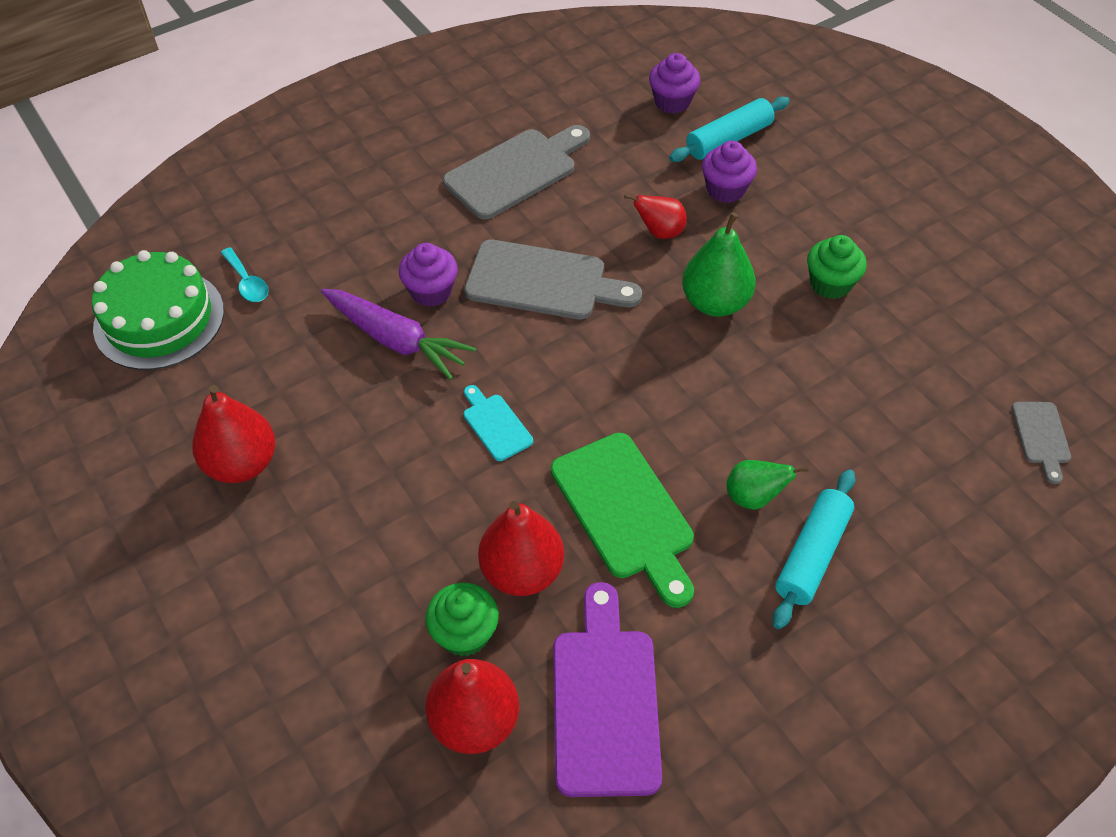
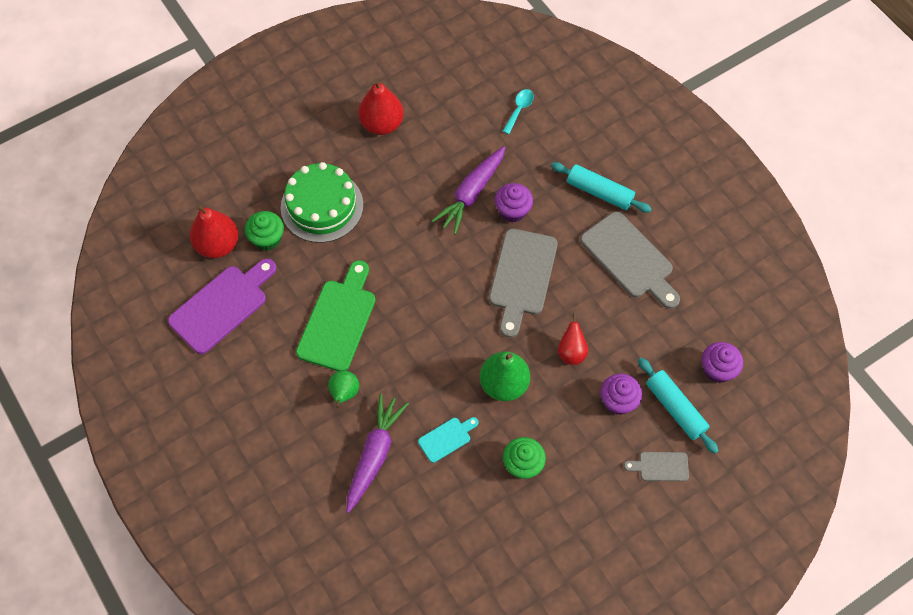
camera: 90 degrees right, 10 degrees up
green cake [92,250,224,370] -> green cake moved to [281,162,363,243]
turquoise spoon [221,247,269,302] -> turquoise spoon turned 150 degrees clockwise [503,89,534,134]
turquoise cutting board [464,385,533,461] -> turquoise cutting board moved to [418,417,478,463]
red pear [478,501,564,596] -> none
green cutting board [551,433,694,608] -> green cutting board turned 135 degrees clockwise [296,260,375,371]
purple cutting board [553,582,662,797] -> purple cutting board turned 45 degrees counterclockwise [168,258,277,354]
turquoise rolling pin [773,469,855,629] -> turquoise rolling pin moved to [551,162,652,213]
grey cutting board [1012,402,1071,484] -> grey cutting board moved to [624,452,689,481]
none -> purple carrot [347,394,409,513]

